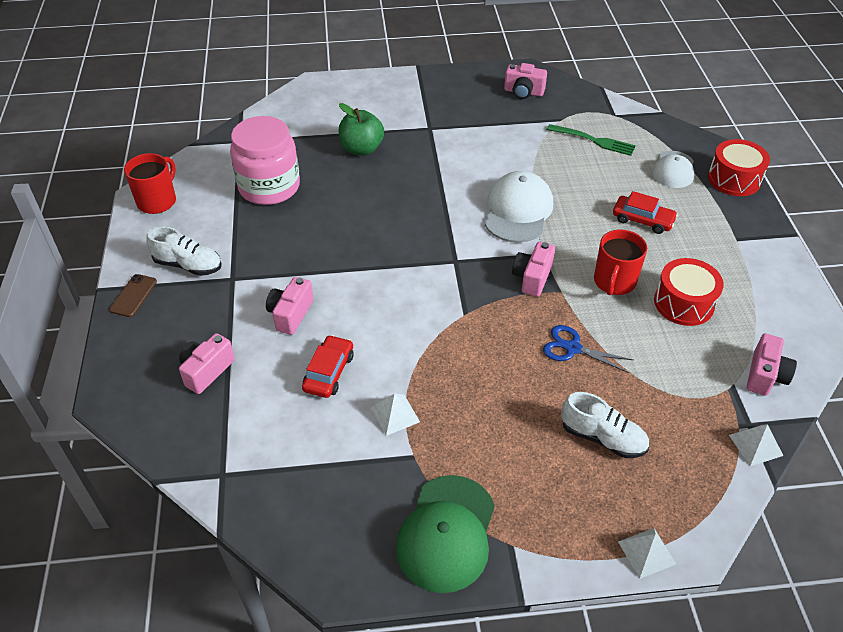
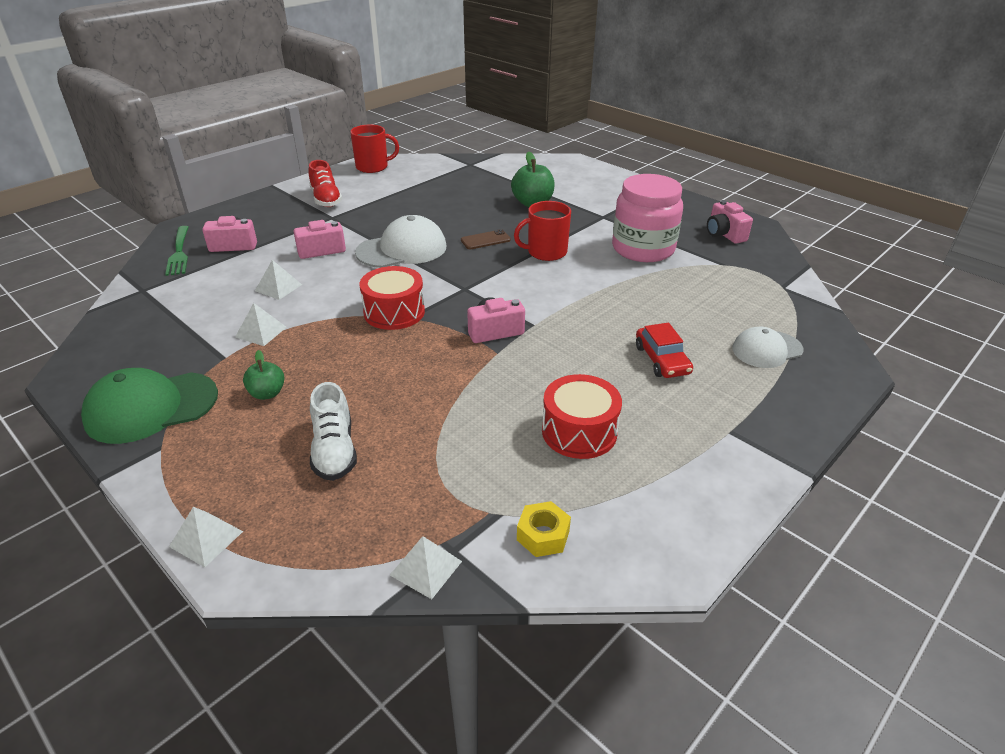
camera: 50 degrees right, 10 degrees down
brown phone [109,274,157,317] -> brown phone moved to [461,229,511,249]
white shoe [146,226,222,276] -> red shoe [308,160,342,207]
pink jar [230,116,300,205] -> pink jar moved to [612,174,683,262]
red car [302,335,354,398] -> white pyramid [255,260,302,300]
white cap [485,171,553,243] -> white cap moved to [355,215,446,268]
blue scissors [543,325,633,373] -> none
green fork [547,124,636,156] -> green fork moved to [165,226,189,276]
red mug [594,230,647,295] -> red mug moved to [514,201,571,261]
red drum [708,139,770,196] -> red drum moved to [359,266,425,330]
pink camera [747,333,797,396] -> yellow nut [517,501,571,557]
none -> green apple [243,350,285,400]

